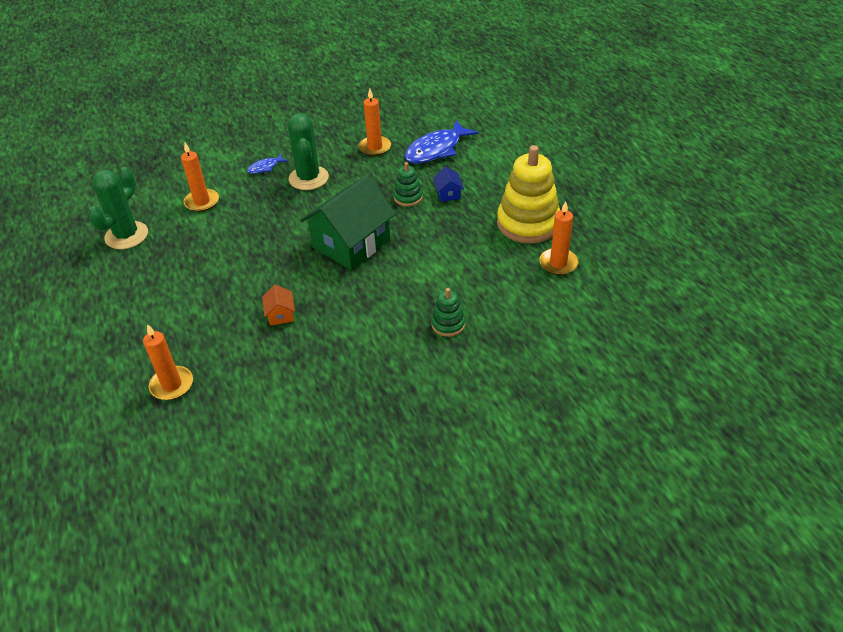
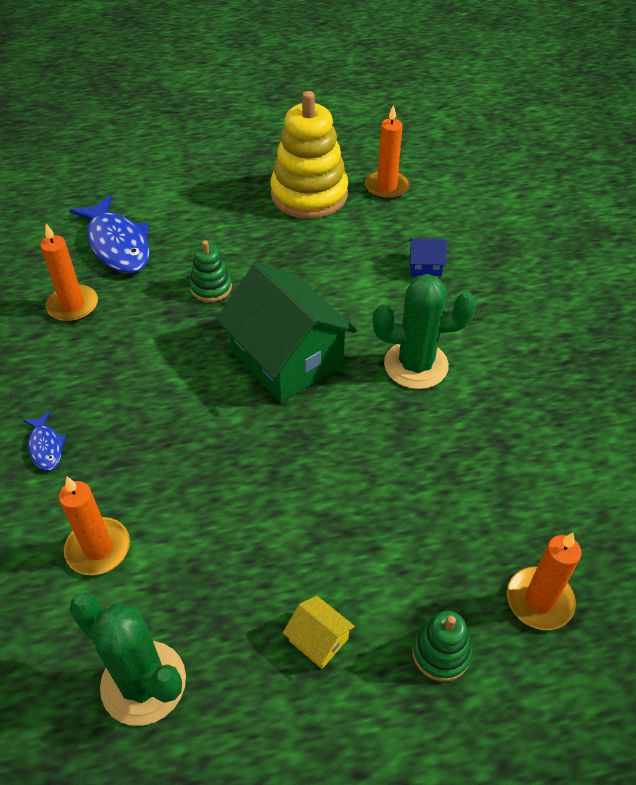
camera: 80 degrees left, 5 degrees up
orange house [262,284,295,326] -> none
green cactus [288,113,329,190] -> green cactus moved to [373,274,477,389]
green stacking toy [431,288,465,337] -> green stacking toy moved to [412,611,472,682]
blue house [433,166,464,202] -> blue house moved to [409,238,447,276]
none -> yellow house [283,596,355,669]

